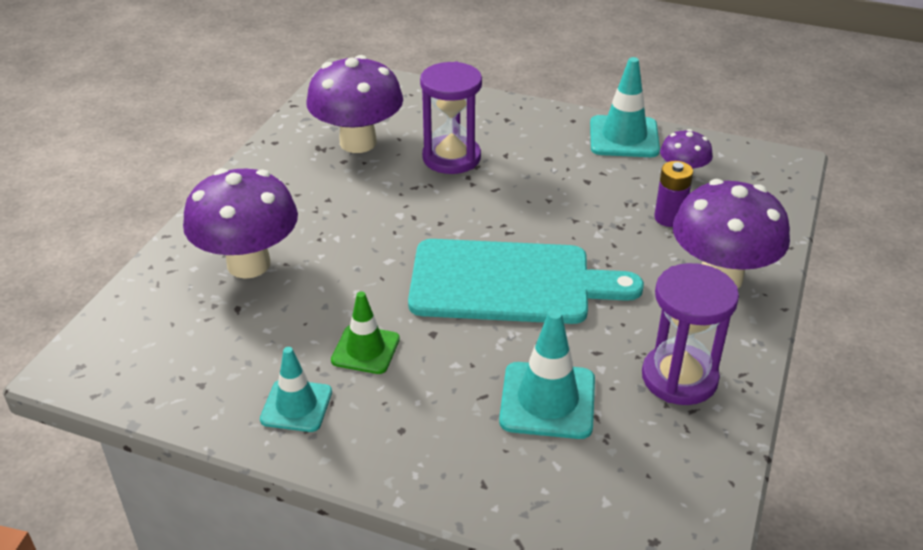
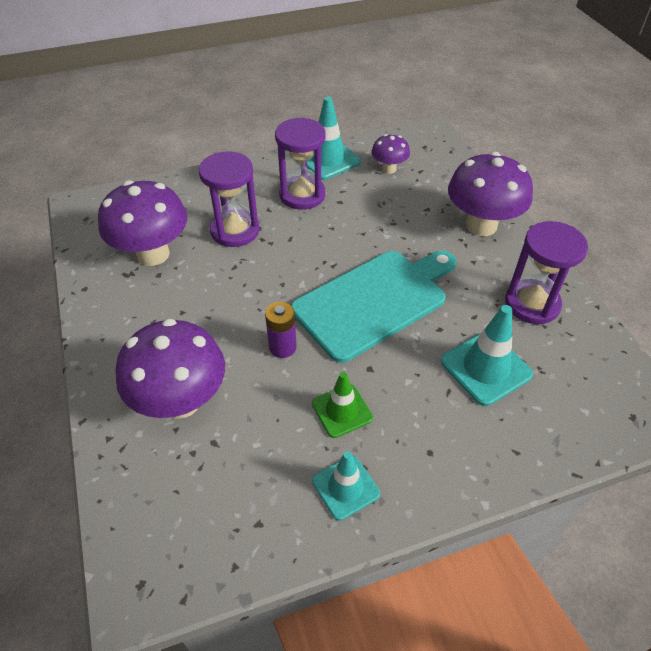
camera: 40 degrees left, 10 degrees up
purple battery [654,161,693,227] -> purple battery moved to [265,302,297,358]
none -> purple hourglass [275,117,325,210]

